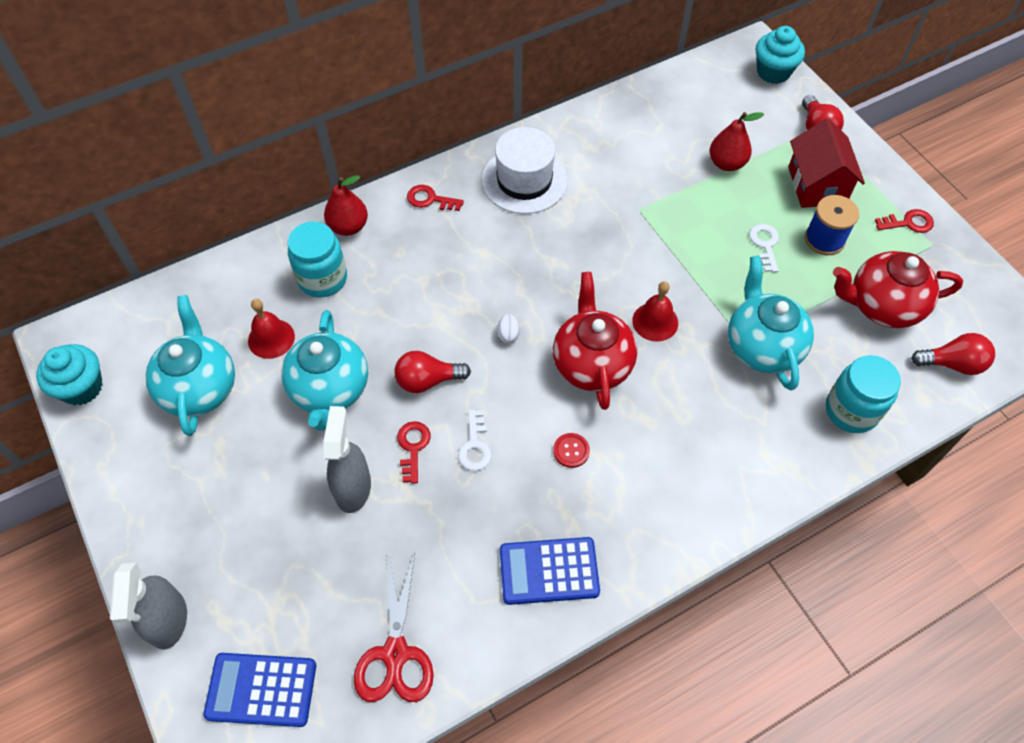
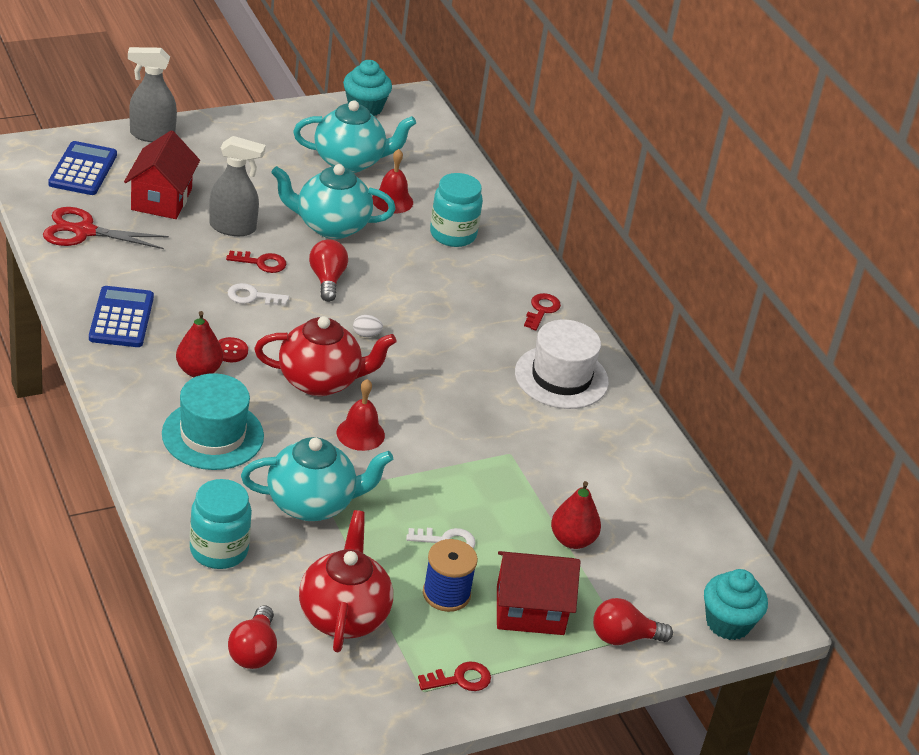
camera: 90 degrees right, 20 degrees down
red pear [324,175,368,236] -> red pear moved to [176,311,223,377]
red key [875,209,934,233] -> red key turned 105 degrees counterclockwise [418,662,491,691]
none -> red house [124,130,200,219]
none -> turquoise hat [162,373,264,470]

